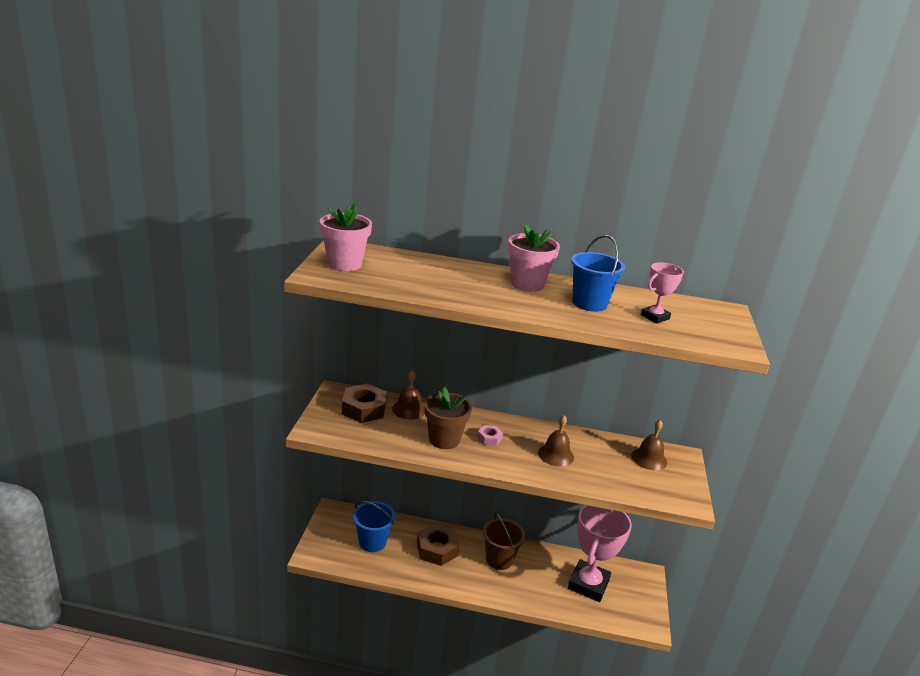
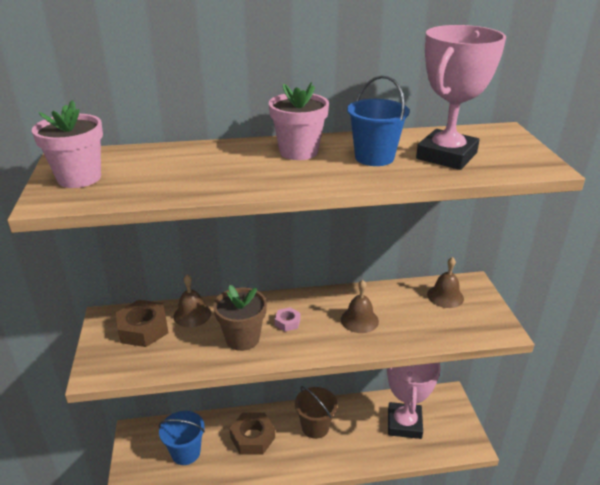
camera: 15 degrees left, 5 degrees up
pink trophy [641,262,684,324] -> pink trophy [416,25,506,170], size x2.03

